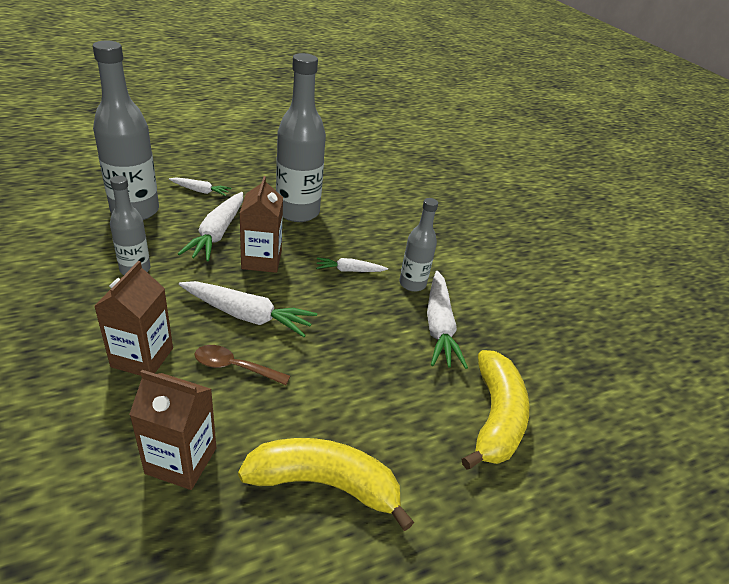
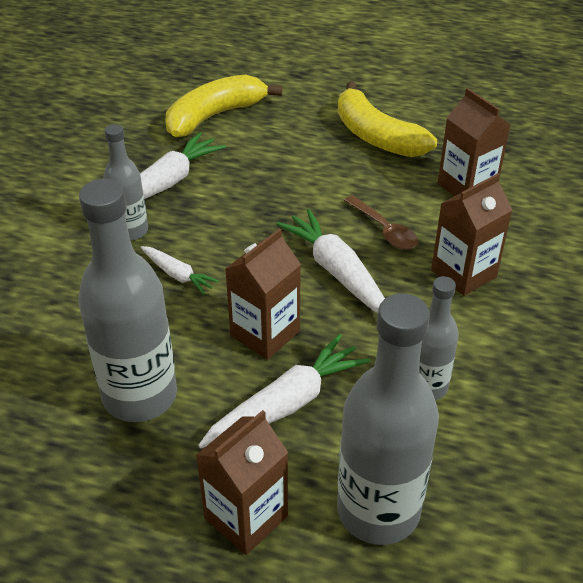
camera: 135 degrees left, 5 degrees up
white carrot [169,177,231,196] -> brown carton [196,410,288,555]

